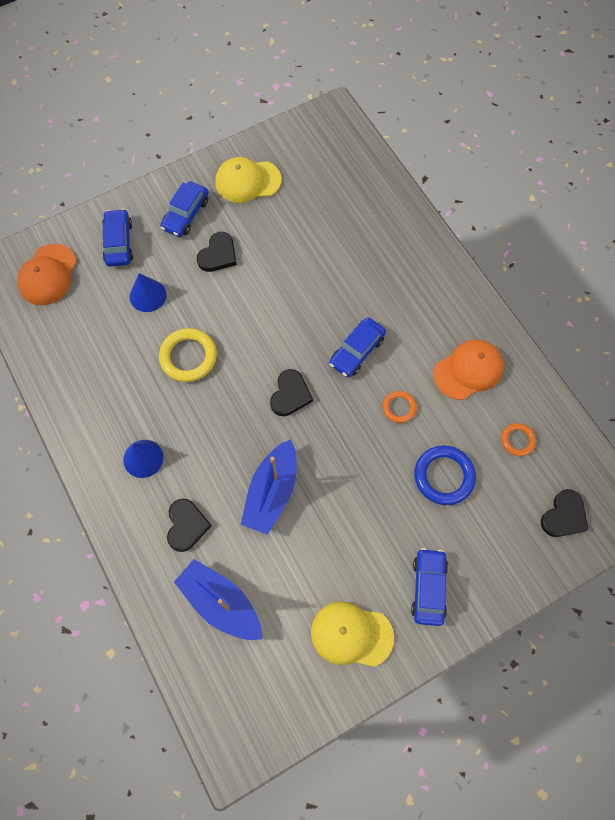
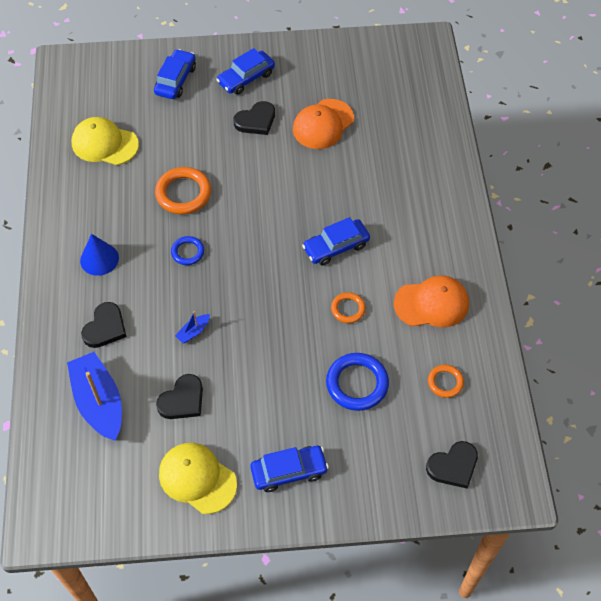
camera: 25 degrees right, 10 degrees down
orange cap [17,244,77,305] -> orange cap moved to [293,99,354,149]
blue cone [130,273,167,312] -> none
yellow ring [159,328,217,382] -> orange ring [155,167,211,214]
yellow cap [215,157,281,203] -> yellow cap moved to [72,117,139,165]
blue boat [241,439,297,535] -> blue boat [175,311,210,343], size x0.43
black heart [270,369,313,416] -> black heart moved to [156,374,203,419]
blue car [411,548,448,626] -> blue car turned 45 degrees clockwise [250,446,329,492]
none -> blue ring [171,236,204,265]

